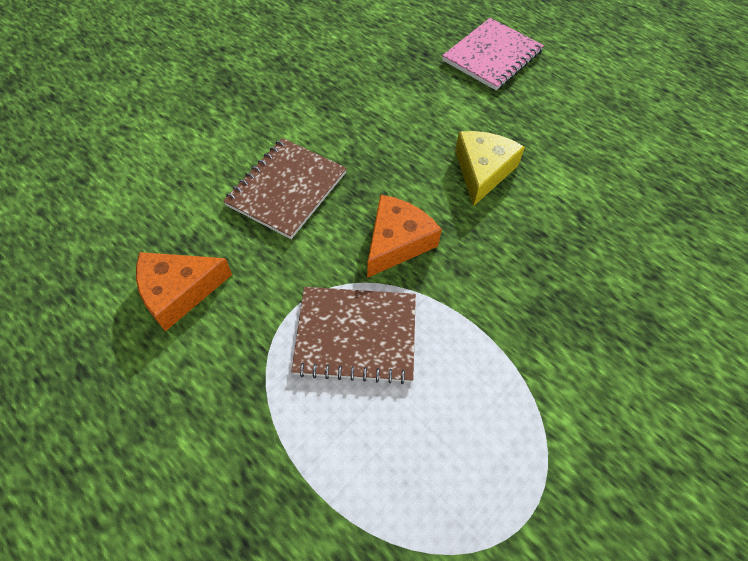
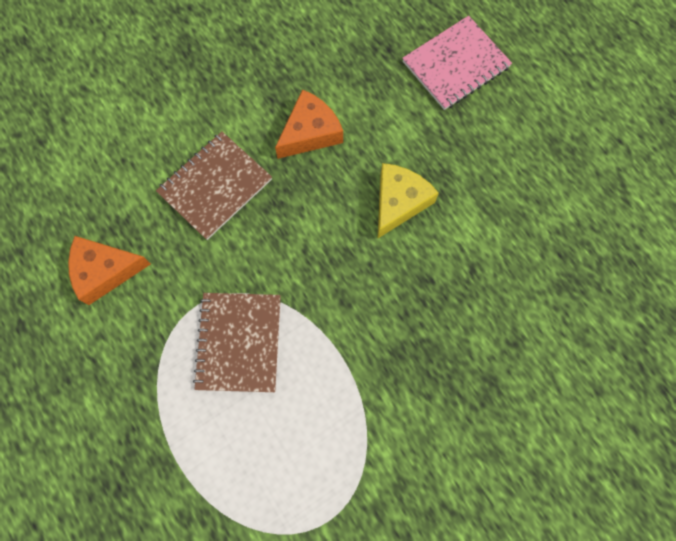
camera: 15 degrees right, 15 degrees up
brown notebook [291,287,416,384] -> brown notebook turned 75 degrees clockwise [193,293,281,392]
orange cheese [367,195,442,278] -> orange cheese moved to [275,89,343,159]

